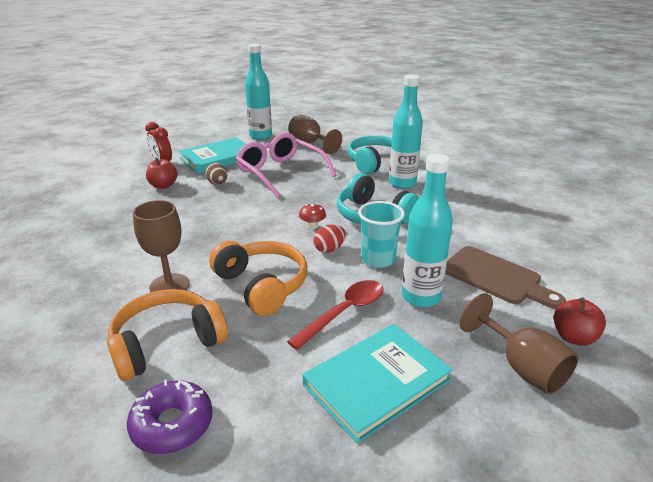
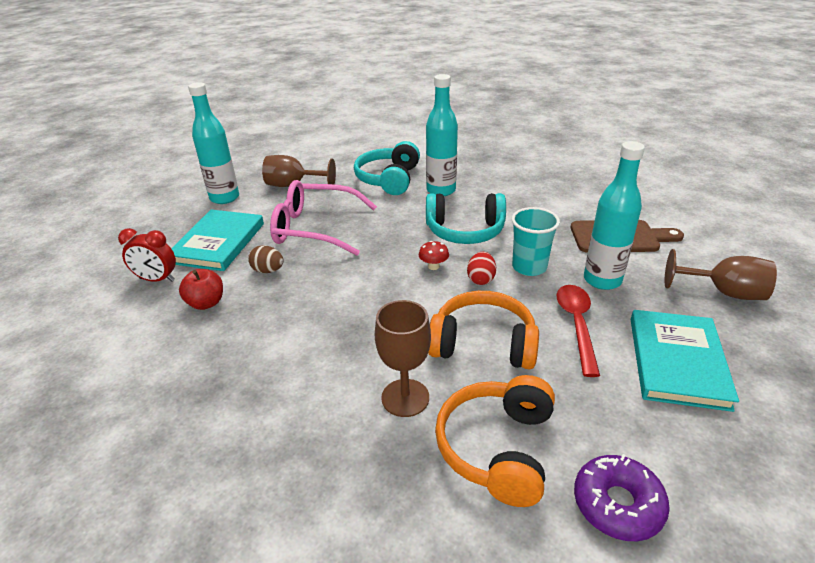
camera: 40 degrees left, 5 degrees up
red apple [554,297,606,345] -> none

